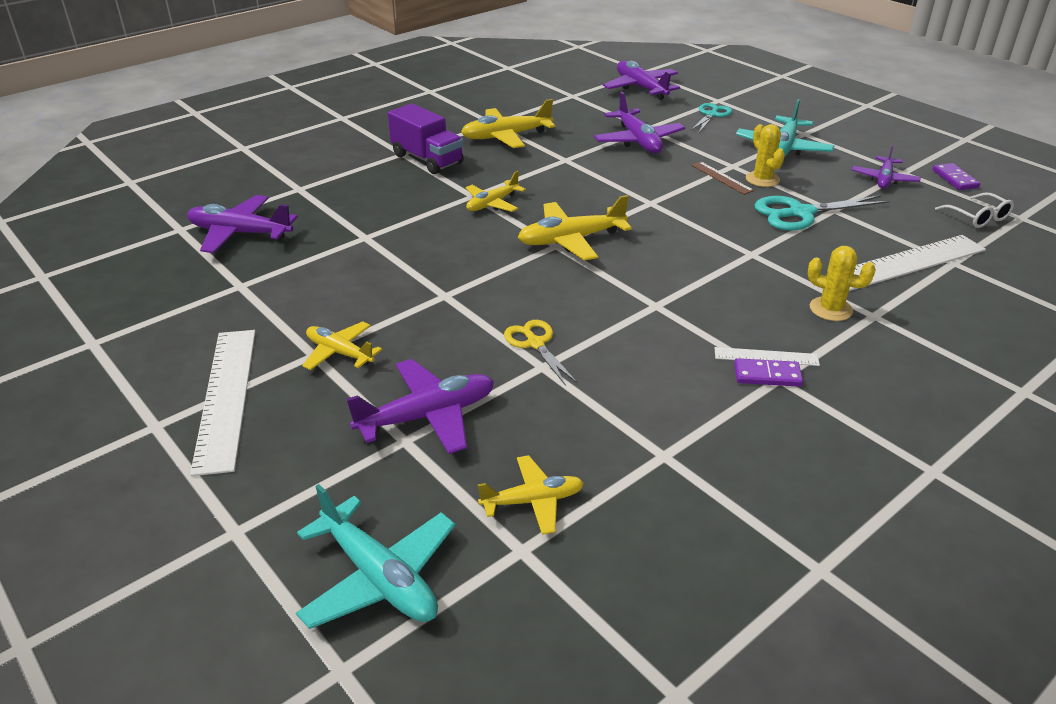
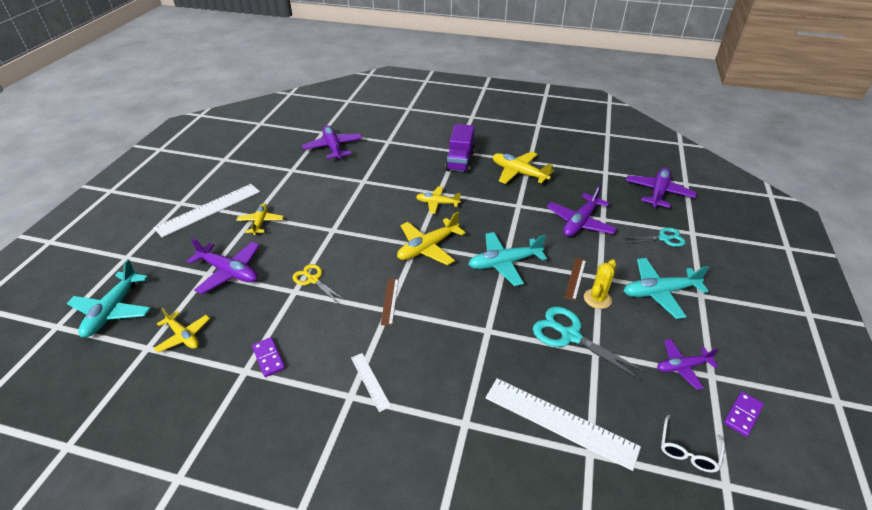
camera: 55 degrees right, 5 degrees up
yellow scissors [504,320,577,386] -> yellow scissors turned 75 degrees counterclockwise [292,264,345,304]
yellow plane [518,195,632,261] -> yellow plane turned 75 degrees counterclockwise [397,212,466,265]
purple domino [734,358,803,387] -> purple domino moved to [252,337,285,377]
yellow cactus [807,246,876,321] -> none
none -> brown ruler [381,278,399,326]
none -> turquoise plane [469,232,547,286]

